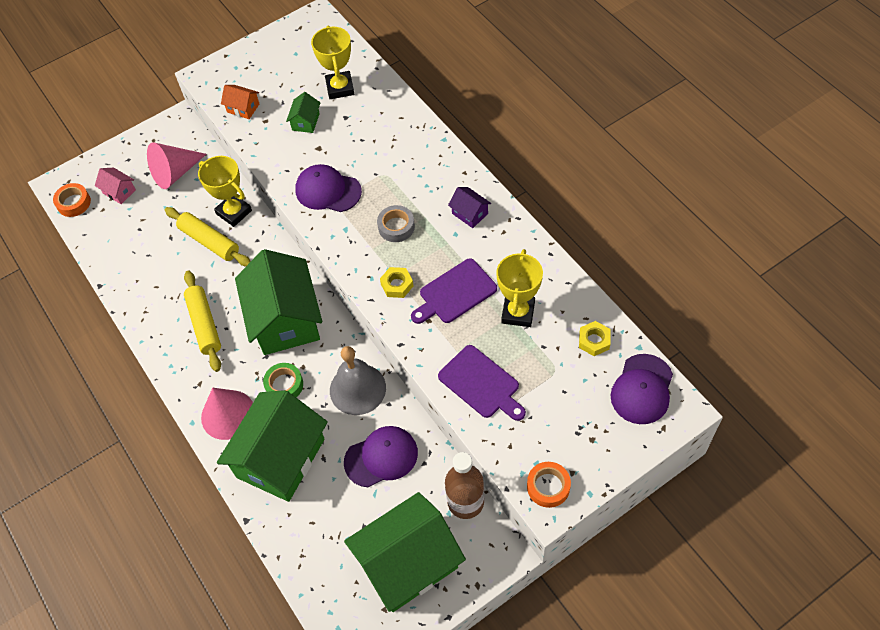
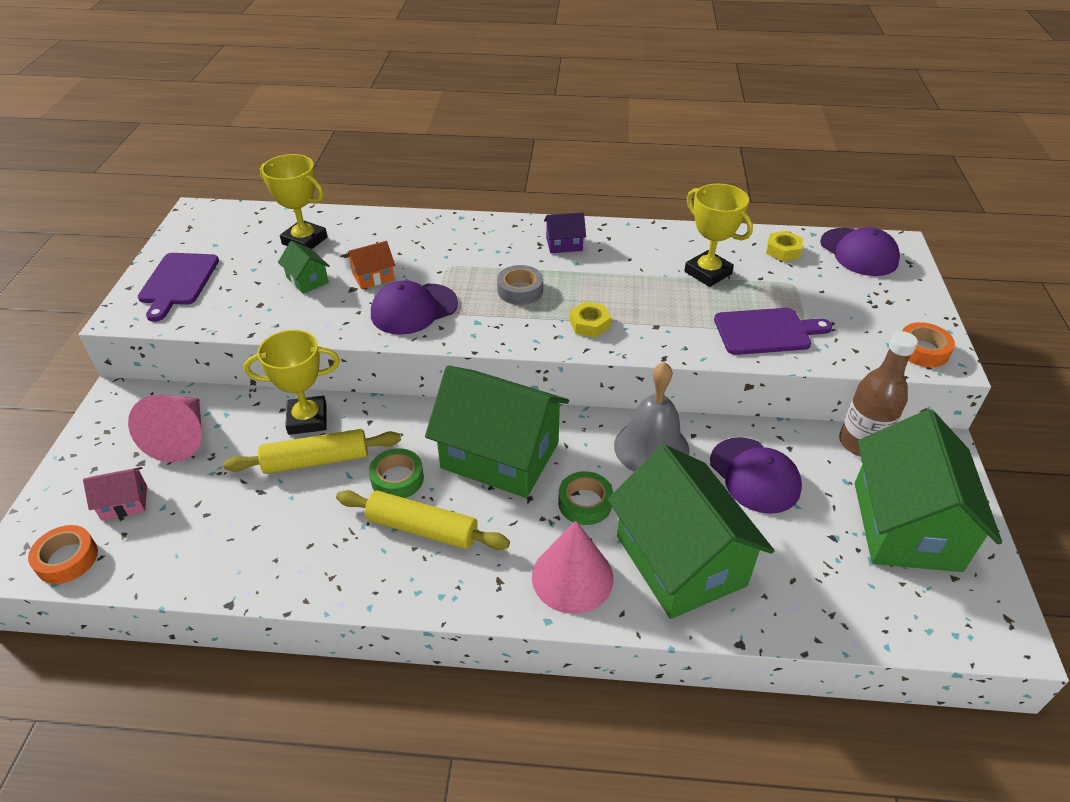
camera: 55 degrees left, 15 degrees down
orange house [221,85,259,119] -> orange house moved to [346,241,395,289]
purple cap [344,426,418,487] -> purple cap turned 135 degrees clockwise [710,437,802,514]
purple cutting board [411,258,497,324] -> purple cutting board moved to [138,253,219,322]
none -> green tape [369,448,424,498]

